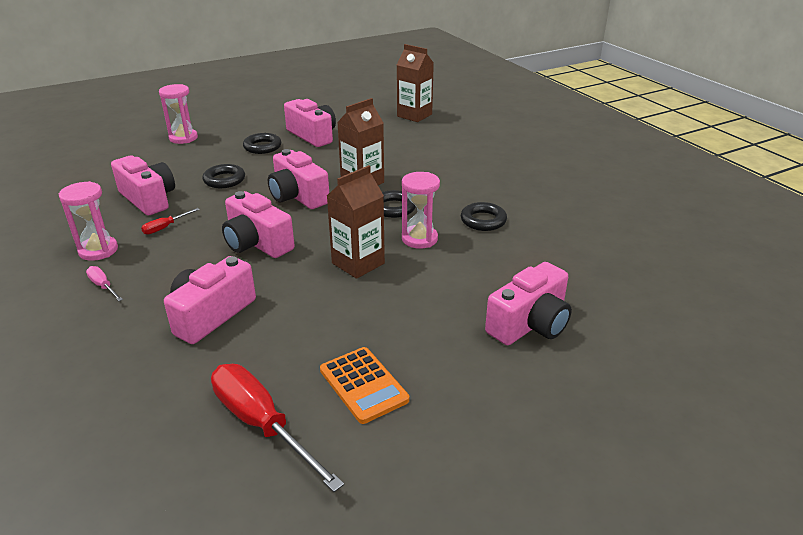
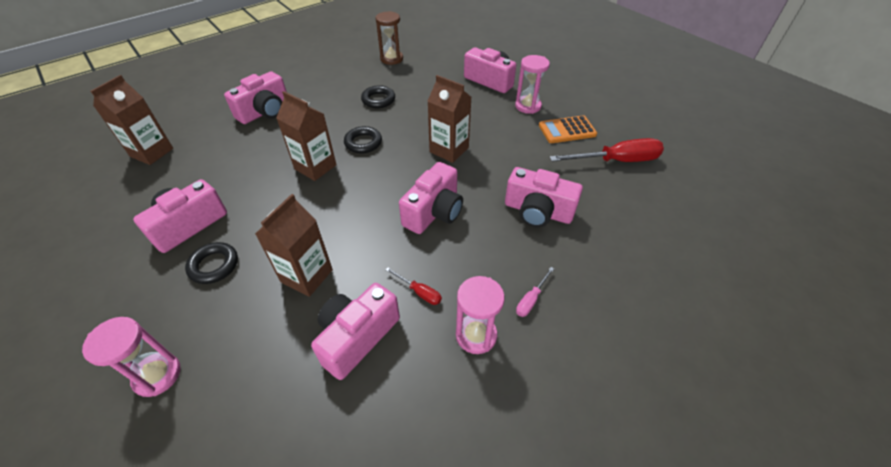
camera: 100 degrees left, 15 degrees up
black ring [203,164,245,188] -> brown carton [255,194,333,297]
red screwdriver [211,364,344,492] -> red screwdriver turned 135 degrees counterclockwise [550,138,664,162]
pink camera [268,149,329,209] -> pink camera moved to [224,72,287,124]
orange calculator [320,347,409,424] -> orange calculator turned 150 degrees counterclockwise [539,115,597,143]
pink hourglass [402,172,440,249] -> pink hourglass moved to [515,55,550,114]
none -> brown hourglass [375,11,403,65]

